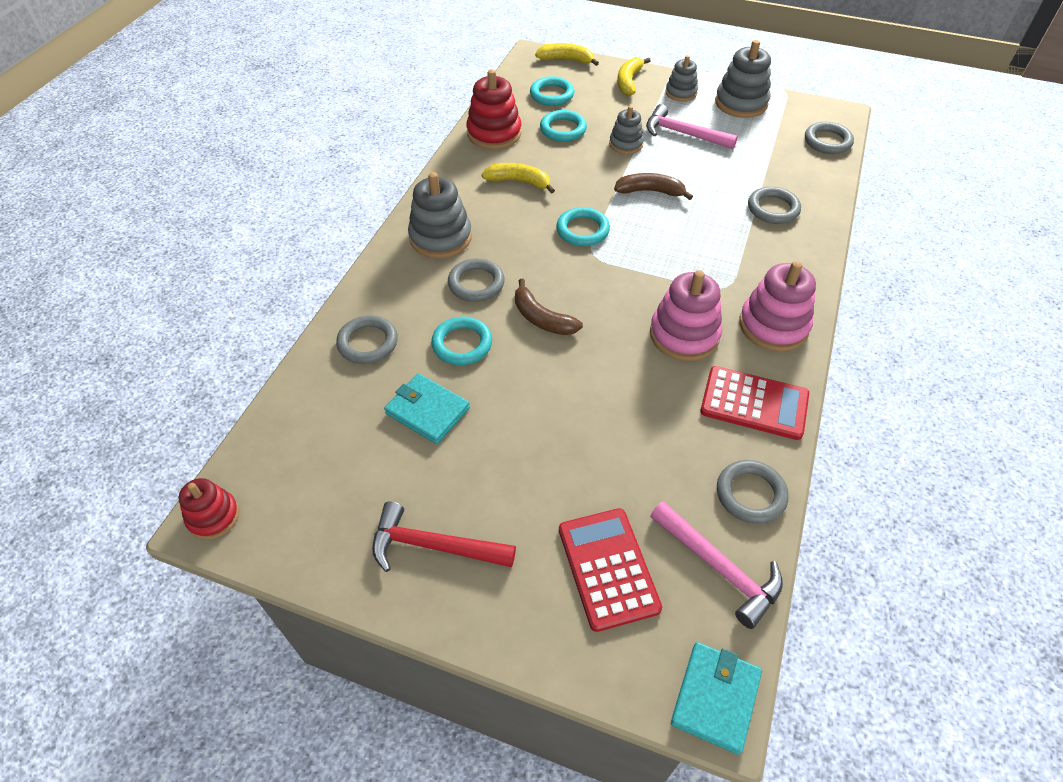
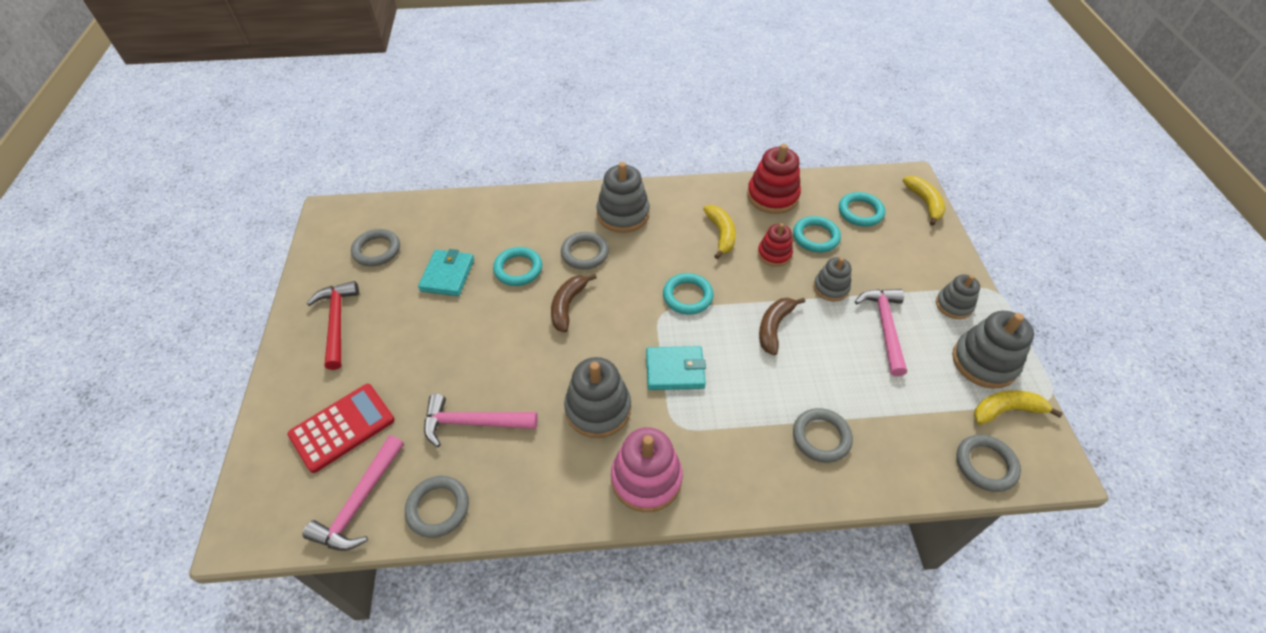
camera: 65 degrees right, 0 degrees up
red stacking toy [178,478,239,540] -> red stacking toy moved to [758,223,793,267]
grey ring [336,315,398,364] -> grey ring moved to [351,229,400,266]
brown banana [614,173,693,200] -> brown banana turned 135 degrees counterclockwise [759,298,805,355]
yellow banana [617,57,651,96] -> yellow banana moved to [974,390,1063,425]
pink stacking toy [650,270,722,361] -> grey stacking toy [564,357,631,438]
turquoise wallet [671,642,762,755] -> turquoise wallet moved to [646,346,706,390]
red calculator [700,366,809,440] -> none
none -> pink hammer [424,394,538,447]

